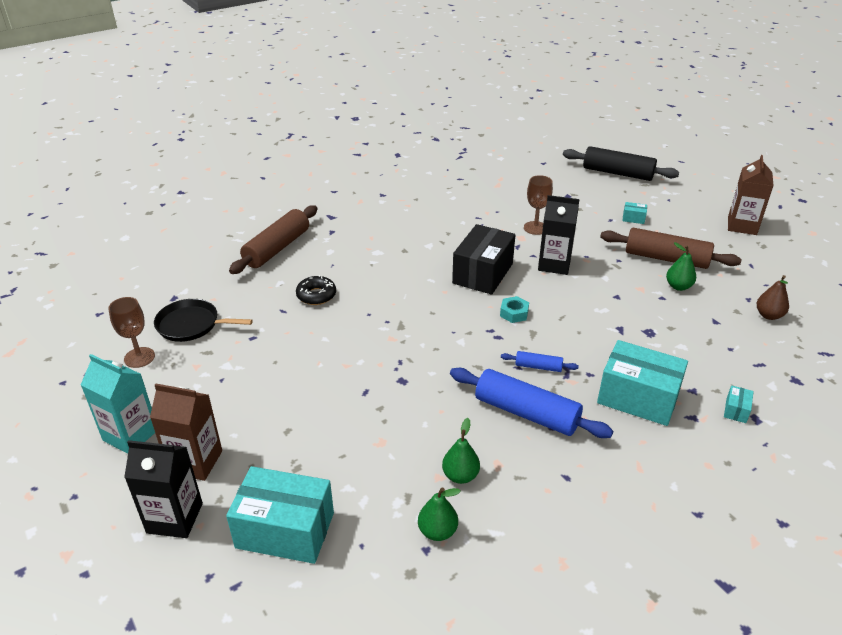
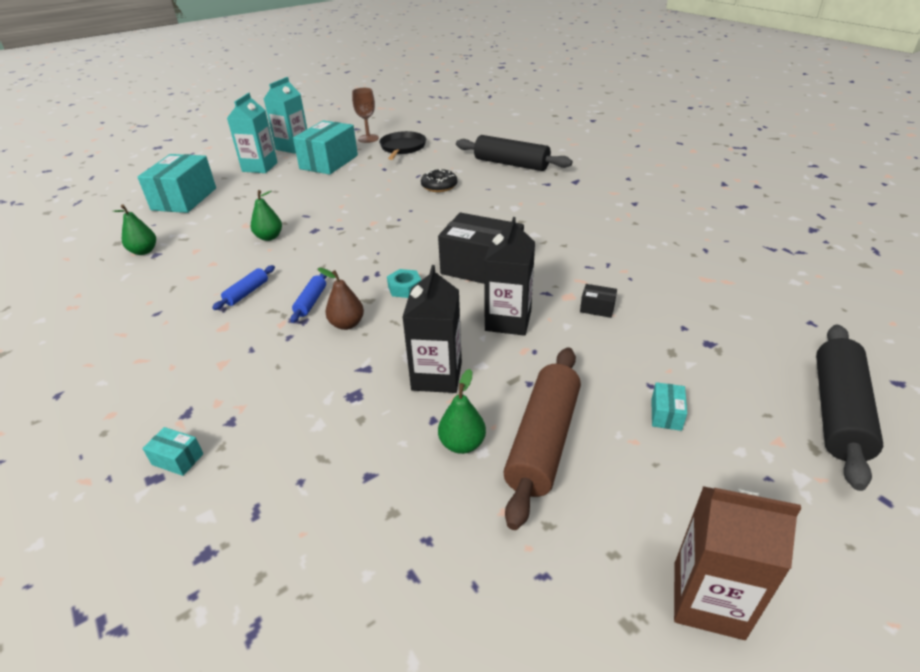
camera: 90 degrees right, 0 degrees up
black carton [124,440,203,538] -> black carton moved to [403,265,462,393]
brown carton [150,384,222,481] -> turquoise carton [227,93,278,173]
brown rolling pin [229,205,317,274] -> black rolling pin [456,135,572,171]
green pear [442,418,480,484] -> green pear moved to [251,190,282,241]
blue rolling pin [450,368,613,438] -> blue rolling pin [212,265,275,310], size x0.48
brown goblet [524,175,553,235] -> black box [580,284,617,318]
turquoise box [597,340,688,426] -> turquoise box moved to [293,120,358,175]
brown pear [757,275,789,320] -> brown pear moved to [318,268,364,330]

